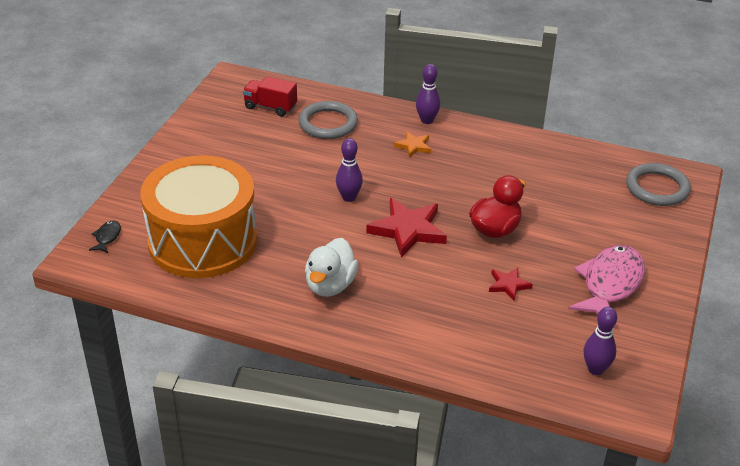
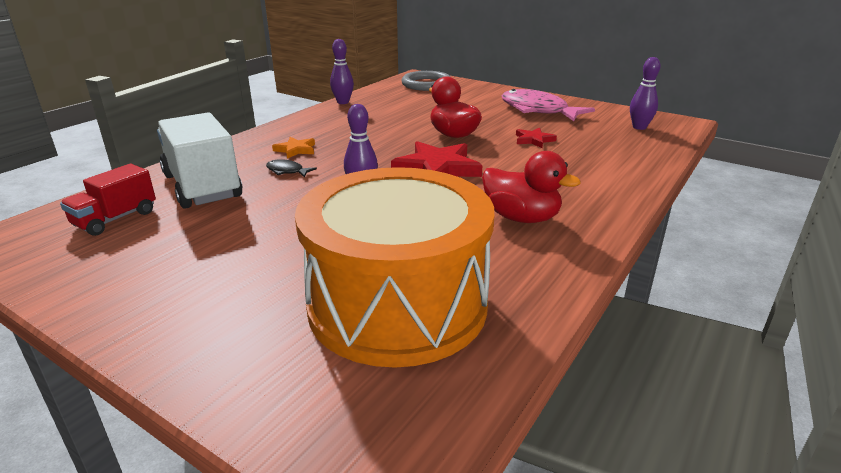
camera: 75 degrees left, 10 degrees down
black fish [89,221,121,253] -> black fish moved to [266,159,317,177]
grey ring [298,101,358,139] -> white truck [157,112,243,209]
white duck [305,238,358,297] -> red duck [482,151,581,223]
purple bowling pin [416,64,440,124] -> purple bowling pin moved to [330,39,354,104]

